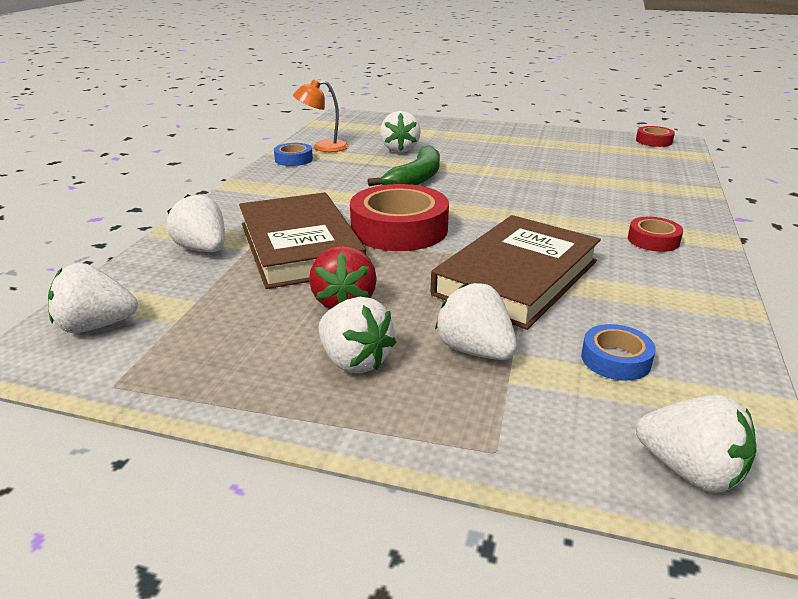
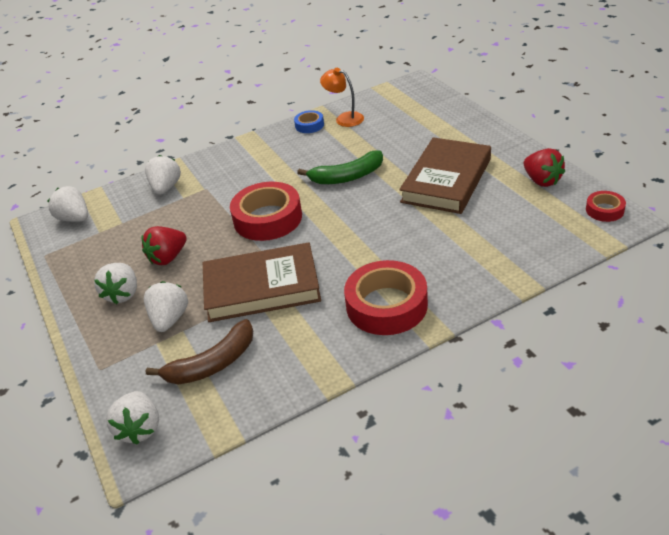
camera: 50 degrees right, 10 degrees up
brown book [239,192,366,289] -> brown book moved to [399,137,491,214]
white strawberry [380,111,421,153] -> none
blue tape [581,324,656,381] -> brown banana [146,319,253,385]
red tape [628,217,683,252] -> red tape [344,260,428,335], size x2.02
none -> red strawberry [524,148,565,187]

